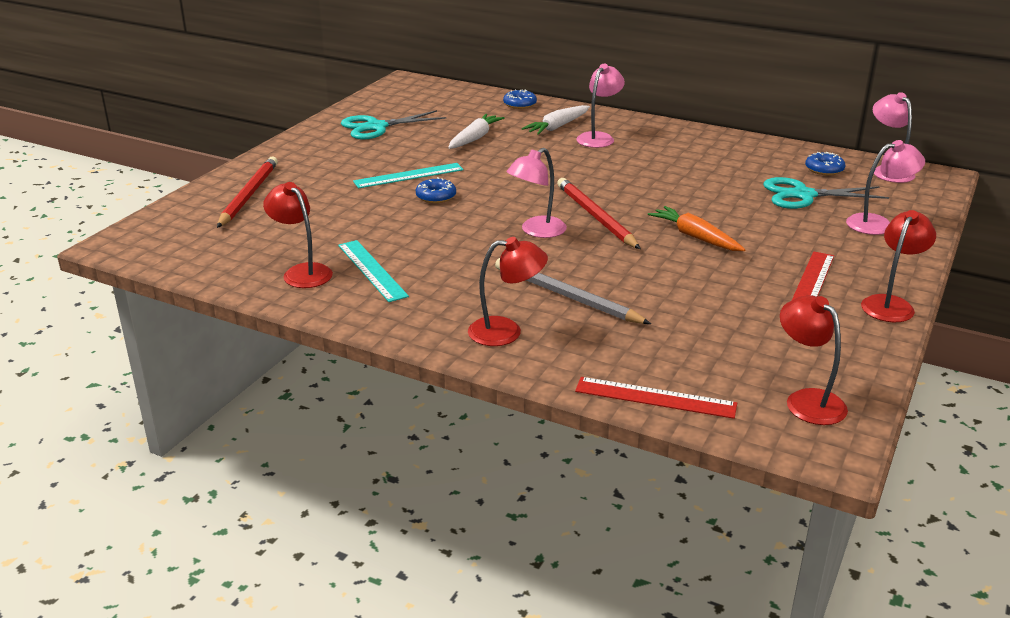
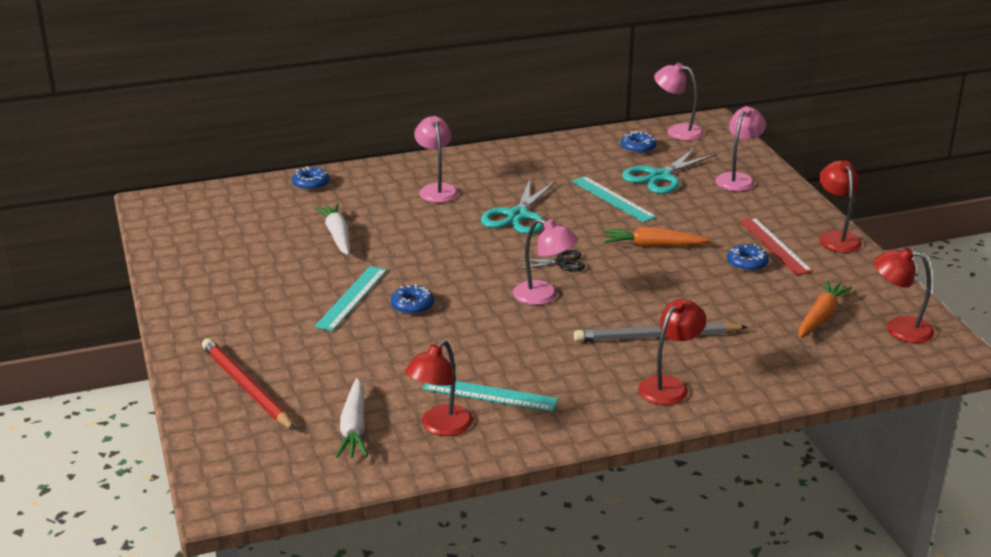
camera: 45 degrees left, 0 degrees up
red lamp [263,182,333,288] -> red lamp turned 60 degrees counterclockwise [405,340,473,436]
turquoise scissors [341,110,446,140] -> turquoise scissors moved to [481,179,556,234]
pink lamp [507,148,567,238] -> pink lamp turned 60 degrees counterclockwise [513,218,578,305]
white carrot [522,105,590,135] -> white carrot moved to [336,378,368,458]
red pencil [557,178,641,249] -> black scissors [513,250,585,272]
red ruler [575,377,737,419] -> none
none -> turquoise ruler [572,176,657,222]
none -> blue donut [727,244,769,272]
none -> orange carrot [798,280,852,338]

